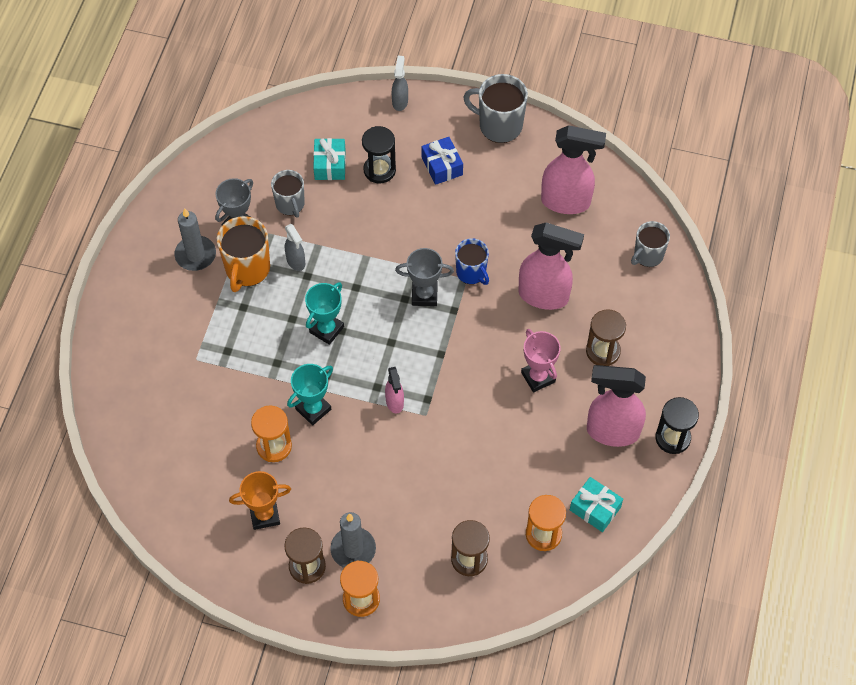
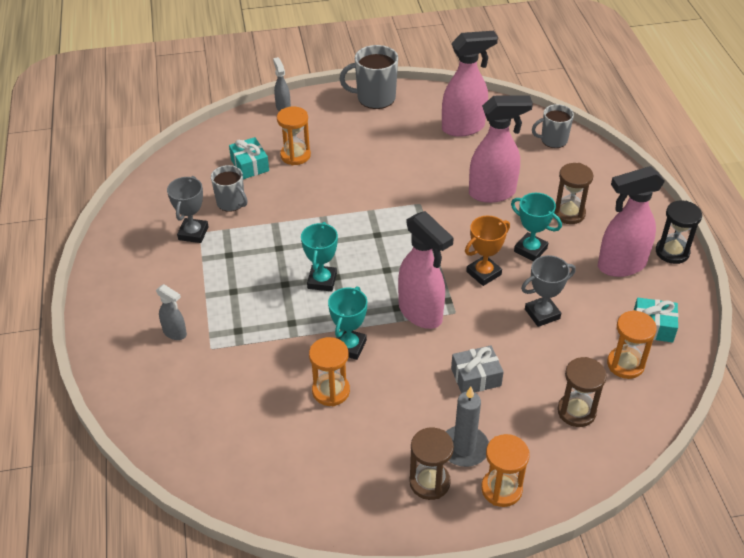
camera: 25 degrees left, 15 degrees down
grey candle [175,208,216,271] -> none
orange mug [217,216,270,292] -> none
orange trophy [229,471,291,530] -> orange trophy moved to [465,216,510,286]
grey spray bottle [285,224,305,271] -> grey spray bottle moved to [156,284,187,340]
black hourglass [362,126,396,183] -> orange hourglass [277,107,311,165]
pink spray bottle [385,367,404,413] -> pink spray bottle [398,211,454,329], size x1.98
grey trophy [395,248,454,306] -> grey trophy moved to [521,255,576,327]
blue gift [422,137,463,185] -> none
blue mug [455,238,489,285] -> none
pink trophy [521,329,561,392] -> turquoise trophy [511,193,562,261]
grey mug [631,221,670,267] -> grey mug turned 60 degrees clockwise [532,104,574,148]
none -> grey gift [451,345,504,393]

